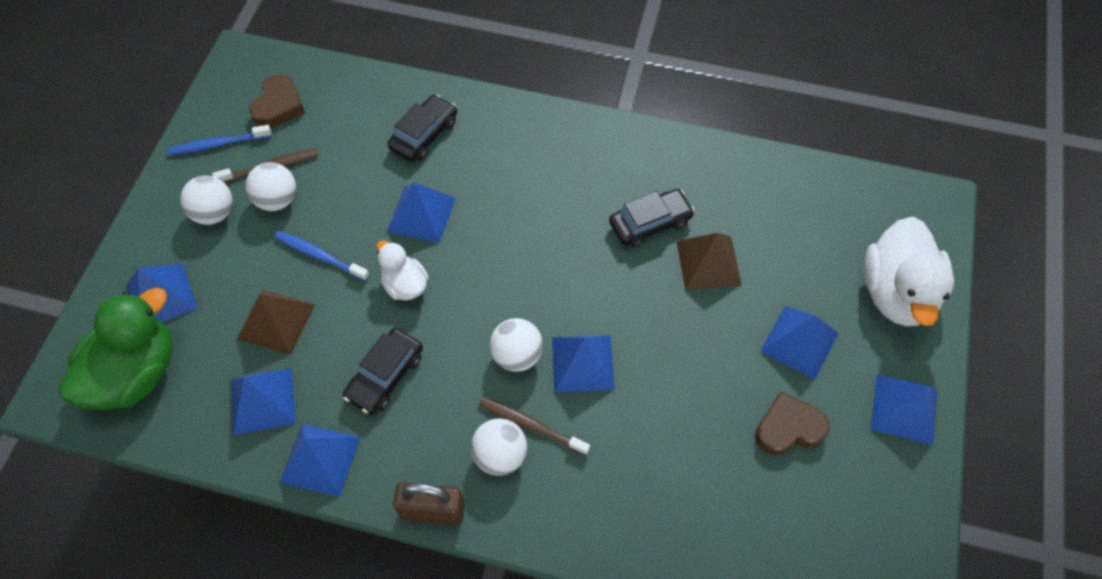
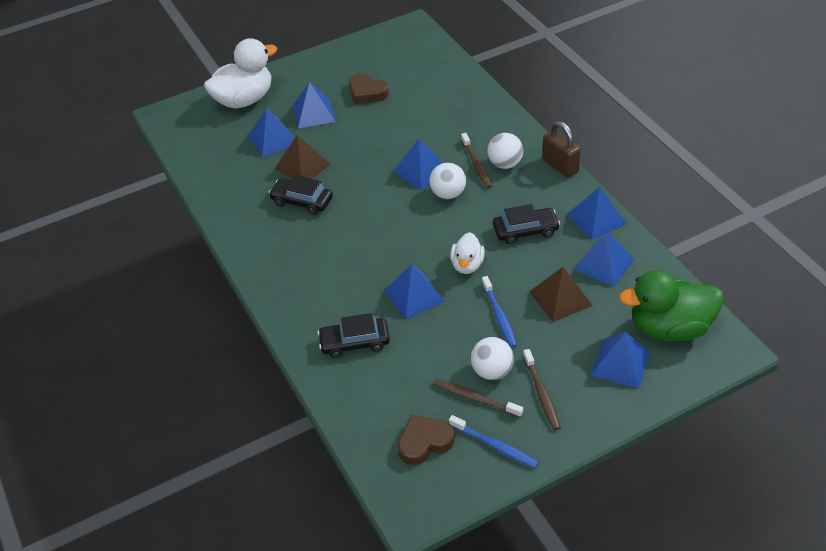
camera: 130 degrees left, 15 degrees down
white ball [180,176,233,225] -> brown toothbrush [523,349,561,430]
blue pyramid [871,375,938,445] -> blue pyramid moved to [248,108,294,157]

